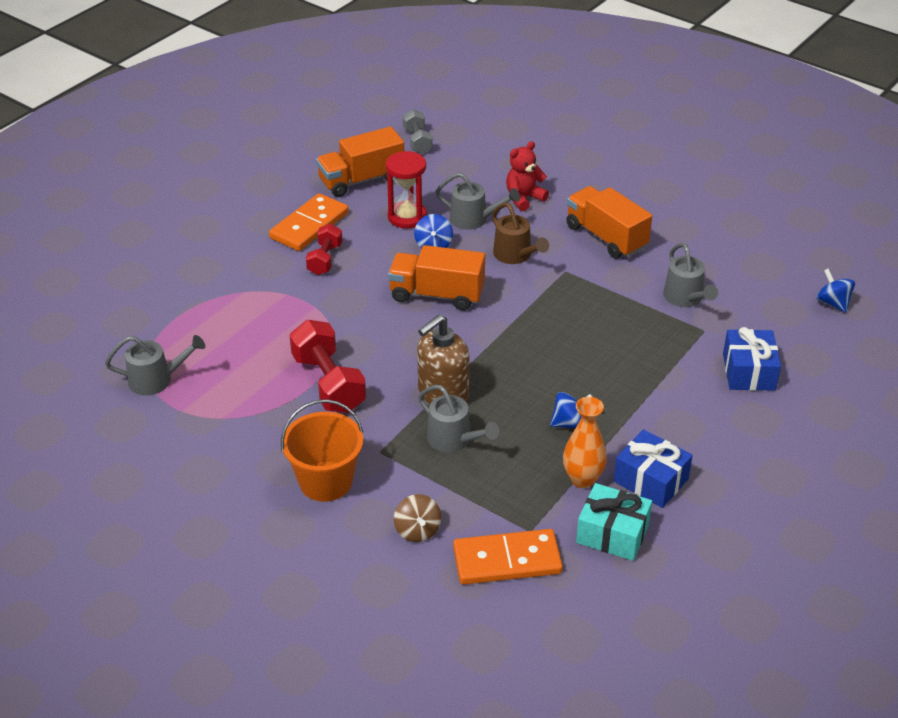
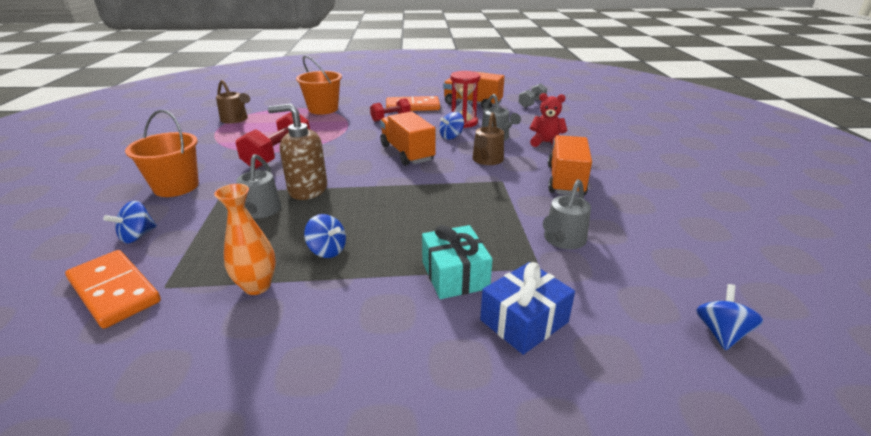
camera: 50 degrees right, 10 degrees down
grey watering can [105,335,205,395] -> brown watering can [216,80,250,124]
brown spinning top [394,494,441,542] -> blue spinning top [103,201,157,243]
turquoise gift [576,483,652,561] -> turquoise gift moved to [422,225,493,299]
blue gift [614,429,693,508] -> none
none -> orange bucket [296,55,342,115]

